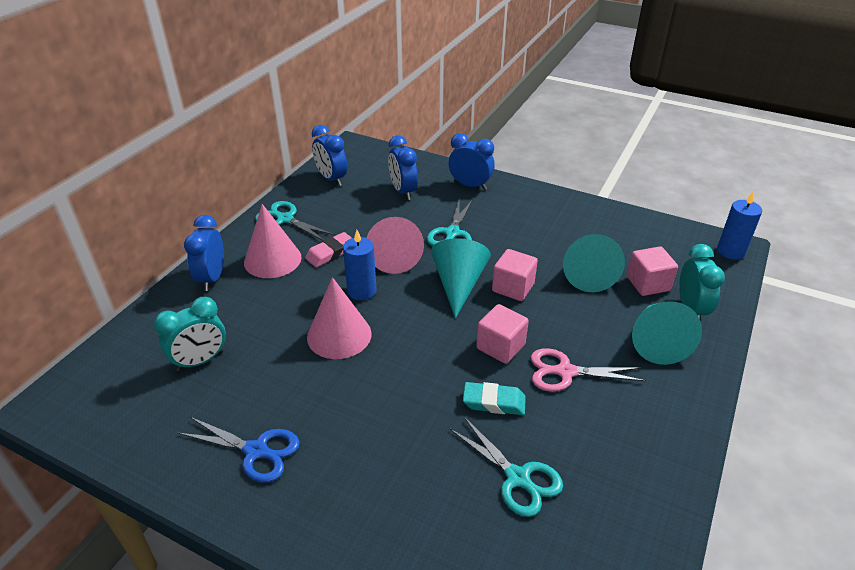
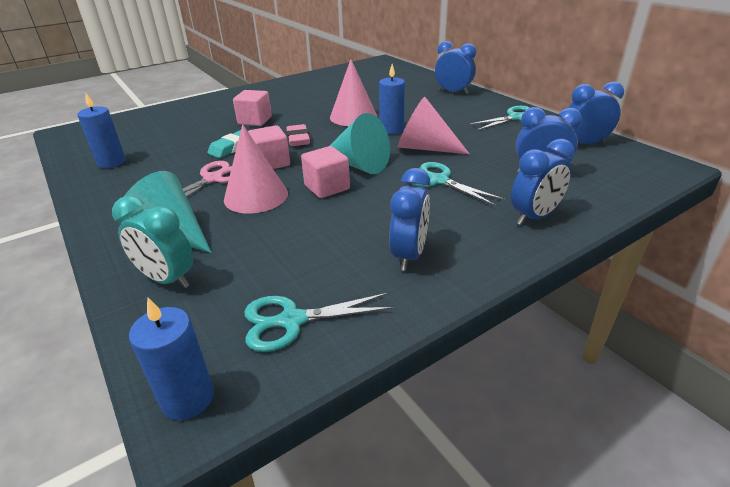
camera: 120 degrees right, 5 degrees down
turquoise clock [154,297,226,371] -> none
blue scissors [178,416,300,483] -> none
pink cone [244,204,302,278] -> pink cone moved to [224,124,288,214]
pink eraser [305,232,352,267] -> pink eraser moved to [287,124,310,146]
turquoise scissors [449,417,563,517] -> turquoise scissors moved to [244,293,394,352]
turquoise cone [563,234,625,292] -> none
pink cube [627,246,678,296] -> pink cube moved to [233,90,272,126]
none -> blue candle [77,92,126,168]
none -> blue clock [389,168,431,271]

